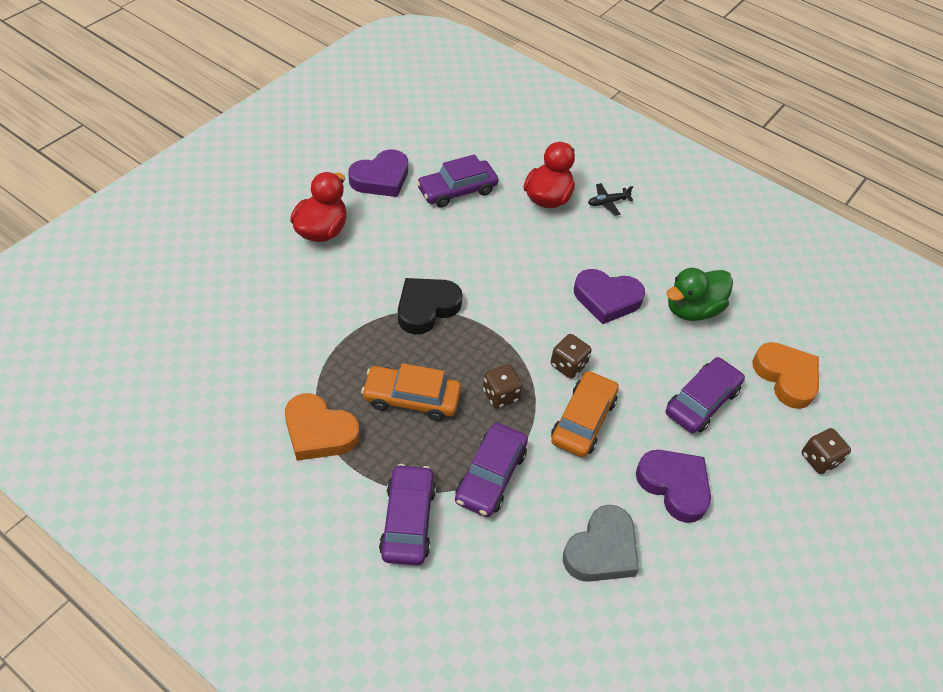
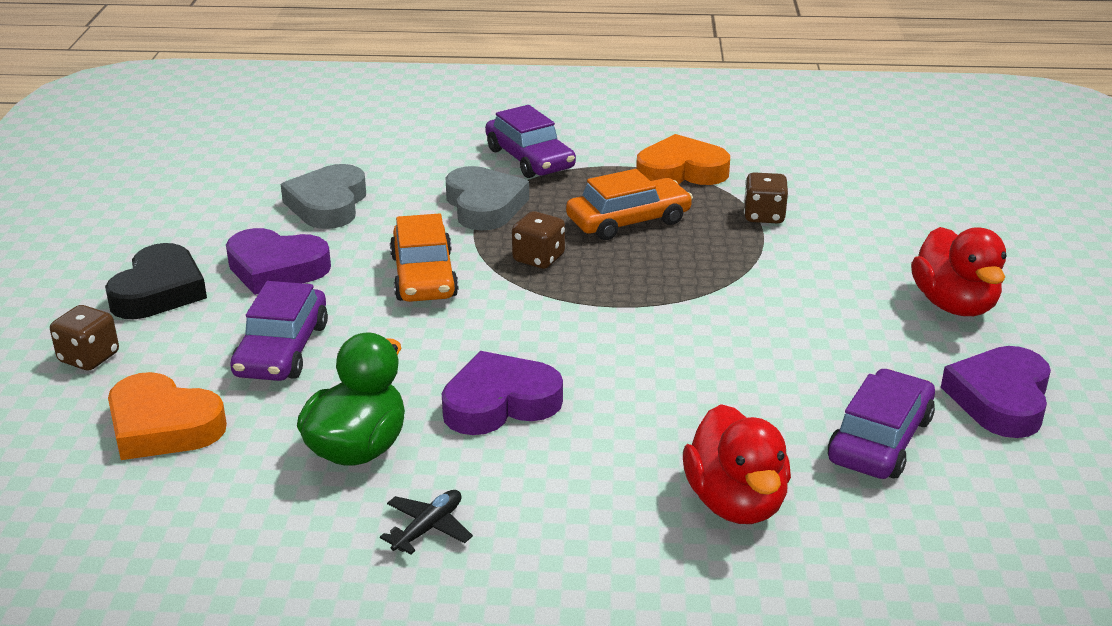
camera: 150 degrees right, 20 degrees down
black heart [398,278,463,335] -> black heart moved to [105,243,207,319]
purple car [455,423,528,517] -> grey heart [445,166,529,231]
brown dice [551,334,592,379] -> brown dice moved to [744,172,789,223]
black plane [588,183,633,216] -> black plane moved to [380,490,473,554]

